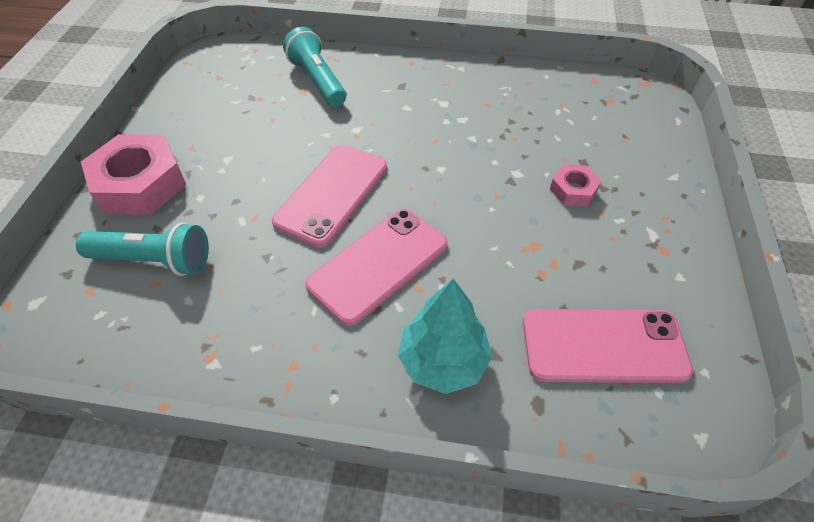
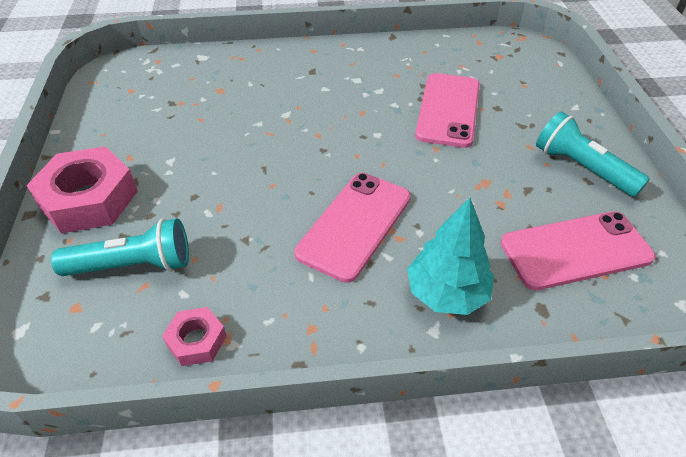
camera: 15 degrees left, 5 degrees down
pink phone [272,144,387,247] -> pink phone moved to [415,73,480,148]
turquoise flashlight [283,27,346,107] -> turquoise flashlight moved to [536,111,650,197]
pink nut [550,165,601,206] -> pink nut moved to [162,307,226,366]

